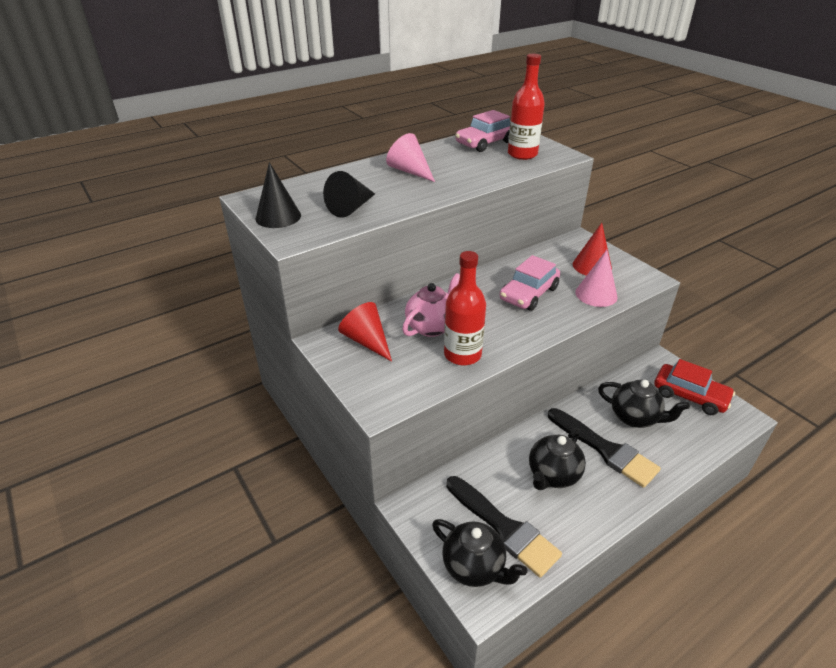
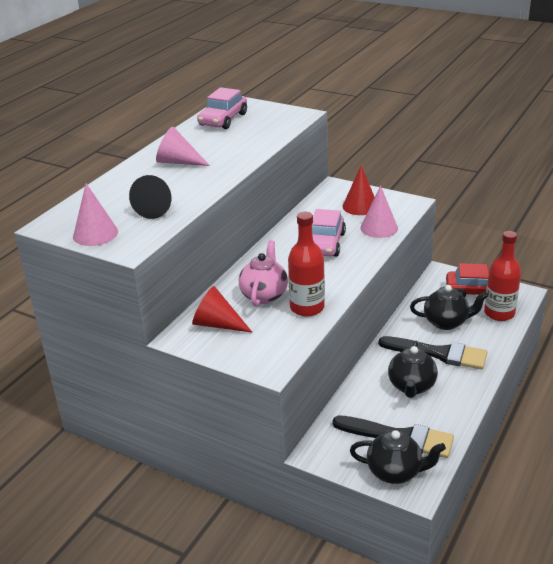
camera: 25 degrees left, 5 degrees down
black cone [256,162,301,228] -> pink cone [73,183,118,246]
red bottle [508,54,545,160] -> red bottle moved to [484,231,521,321]

